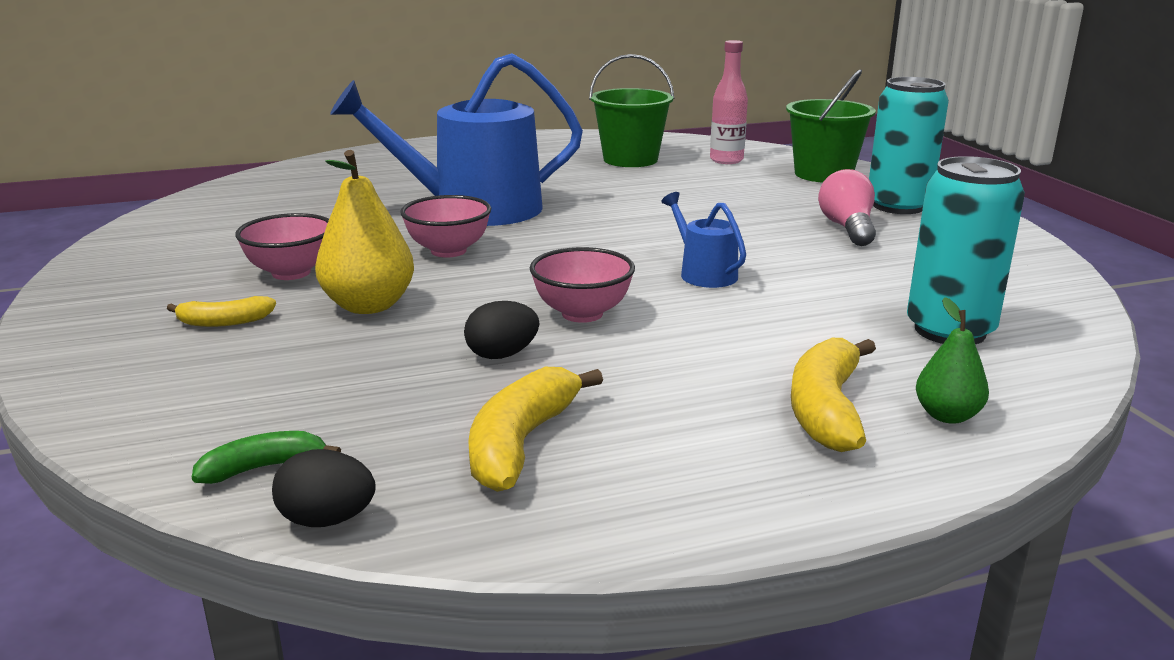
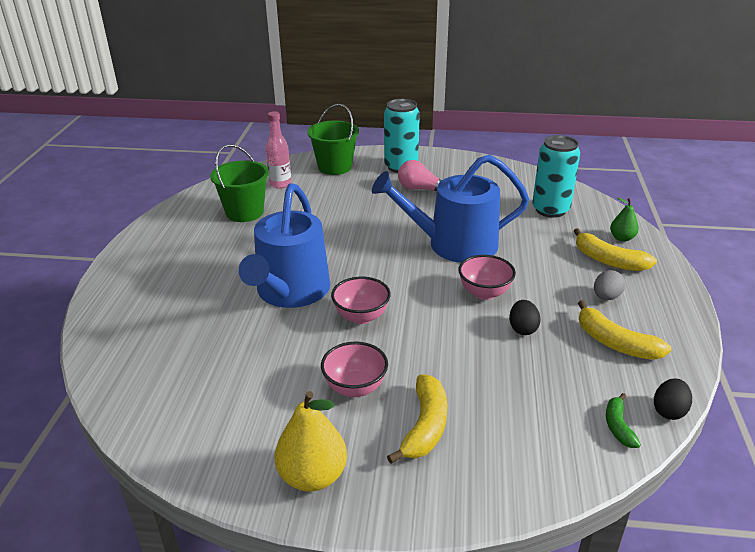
camera: 65 degrees left, 10 degrees up
yellow banana [167,296,276,327] -> yellow banana [387,375,448,464], size x1.69
yellow pear [315,150,414,314] -> yellow pear moved to [274,391,347,492]
blue watering can [661,192,746,288] -> blue watering can [372,155,529,263], size x2.23
none -> grey egg [594,270,625,300]

